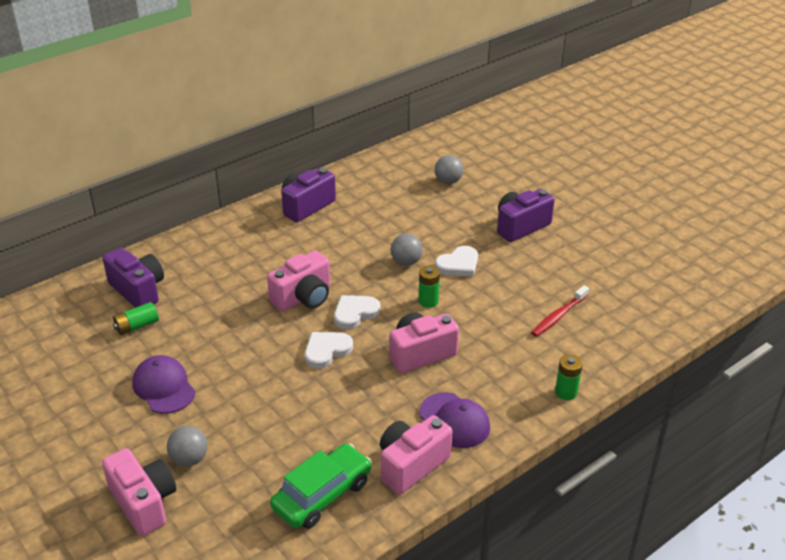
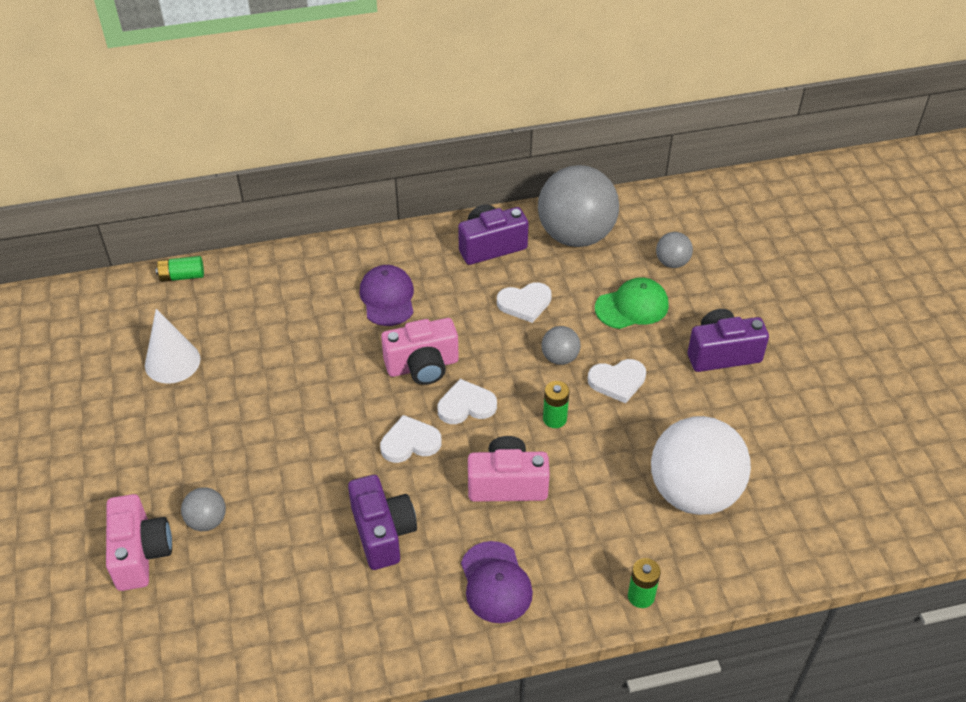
camera: 25 degrees right, 10 degrees up
purple camera [103,248,164,308] -> purple camera moved to [348,475,417,570]
green battery [113,302,159,335] -> green battery moved to [156,256,204,282]
purple cap [132,355,196,414] -> purple cap moved to [360,265,414,326]
green car [270,444,372,529] -> none
pink camera [380,415,453,494] -> none
red toothbrush [531,285,589,337] -> white ball [651,416,751,515]
none -> white cone [145,309,200,384]
none -> white heart [497,282,552,323]
none -> grey ball [538,165,619,247]
none -> green cap [595,277,669,329]

